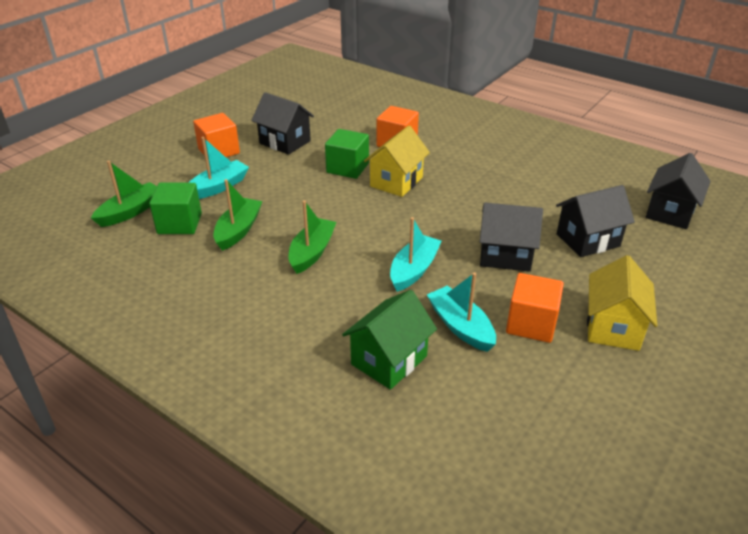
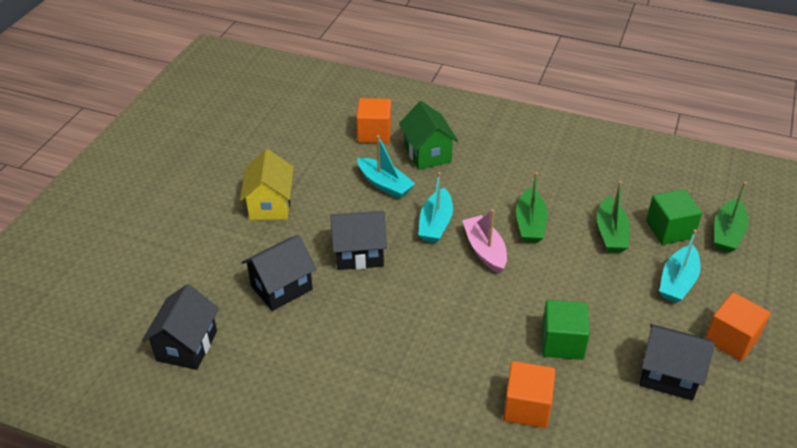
camera: 165 degrees right, 5 degrees up
green house [342,290,437,390] -> green house turned 45 degrees counterclockwise [399,101,458,170]
yellow house [364,126,430,197] -> none
orange cube [506,273,564,343] -> orange cube moved to [356,98,391,143]
none -> pink boat [462,209,507,273]

